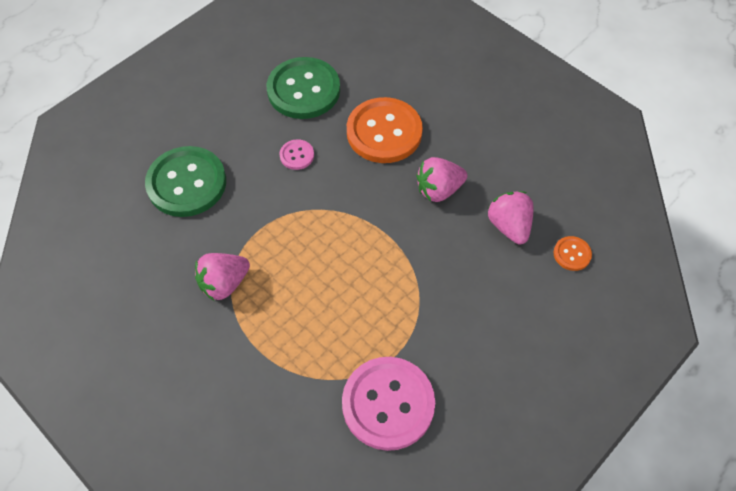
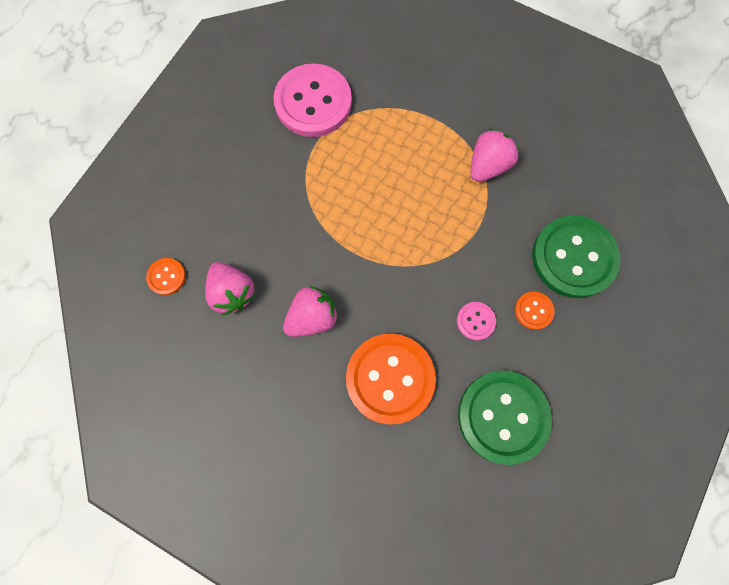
camera: 165 degrees right, 15 degrees up
none -> orange button [515,291,555,330]

